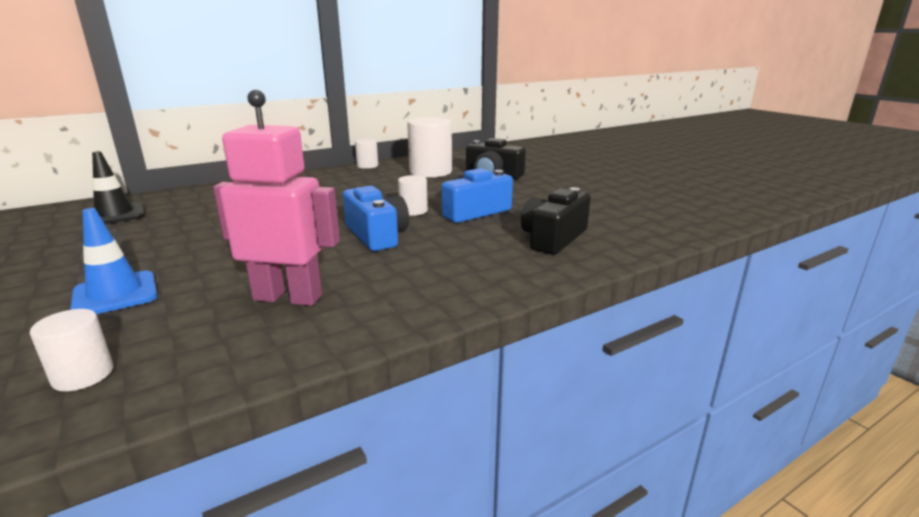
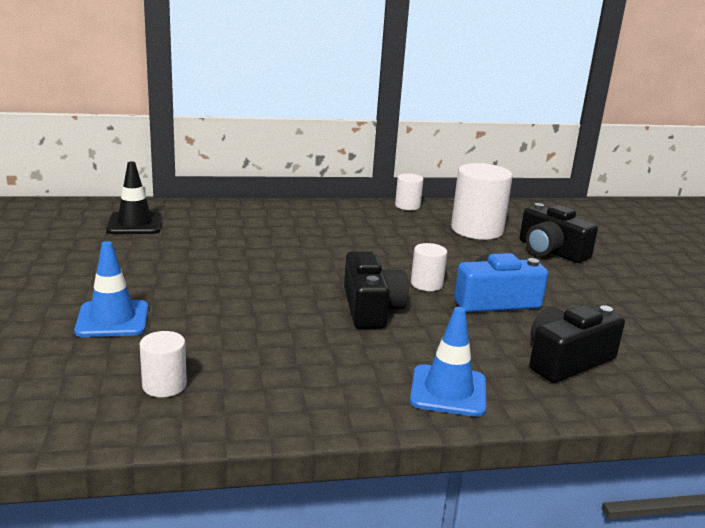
camera: 20 degrees right, 0 degrees up
white cylinder [30,309,113,391] -> white cylinder moved to [140,331,187,397]
pink robot [213,90,340,306] -> none
blue camera [343,186,409,251] -> black camera [344,251,408,329]
none -> blue traffic cone [410,307,486,417]

